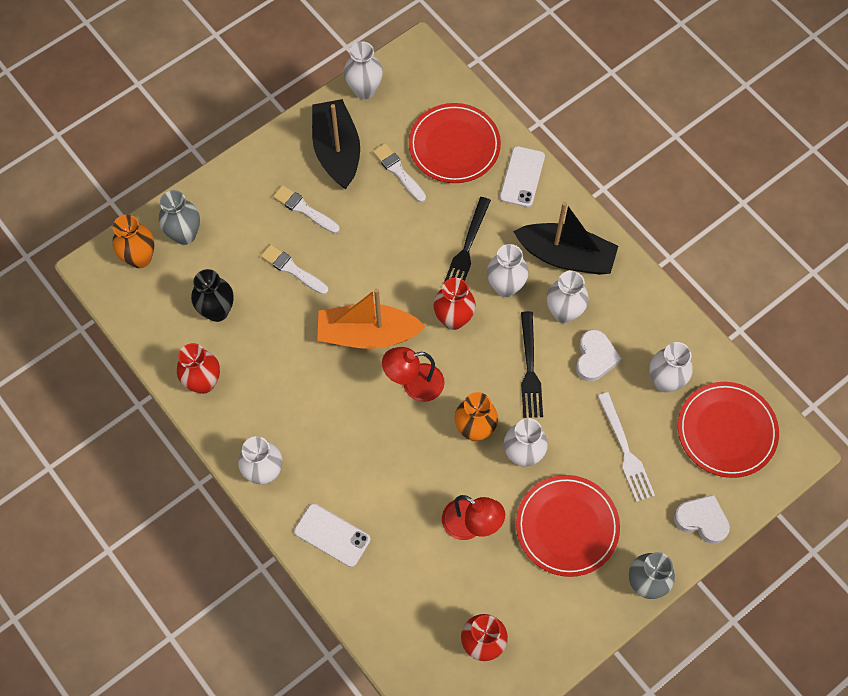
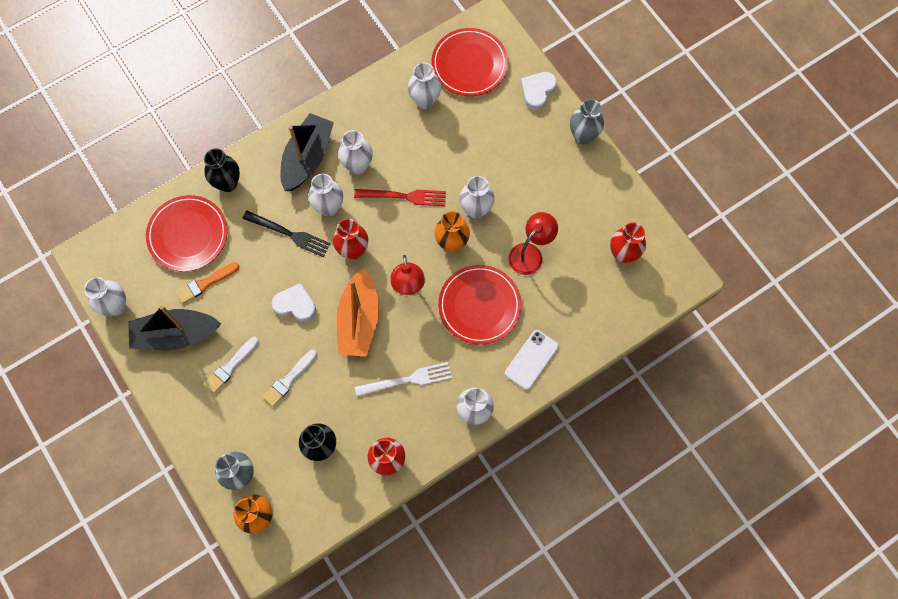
camera: 85 degrees left, 5 degrees up
white brush [373,143,426,202] -> orange brush [176,262,239,304]
white phone [500,146,545,207] -> black vase [204,149,240,192]
red plate [516,475,620,577] -> red plate moved to [438,265,521,345]
black fork [521,311,543,418] -> red fork [354,189,446,206]
white heart [576,330,622,382] -> white heart moved to [272,283,316,322]
white fork [597,392,655,502] -> white fork moved to [355,362,452,397]

